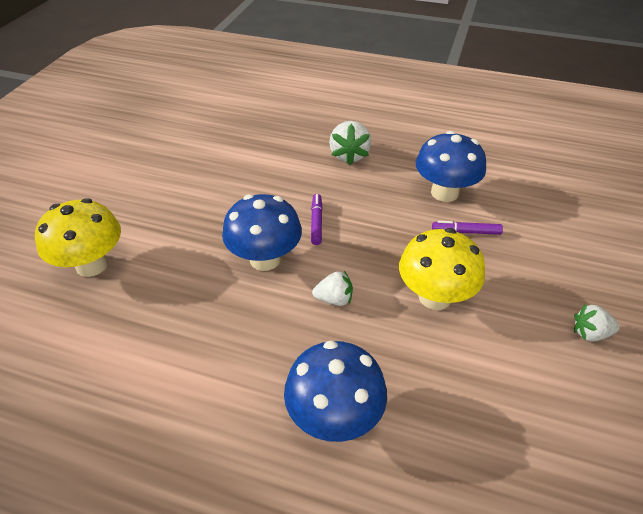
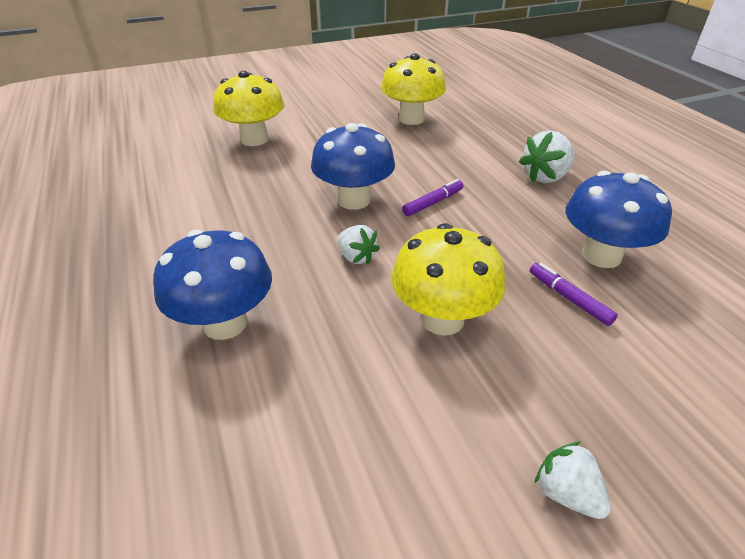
camera: 50 degrees right, 5 degrees down
none -> yellow mushroom [381,53,446,125]

